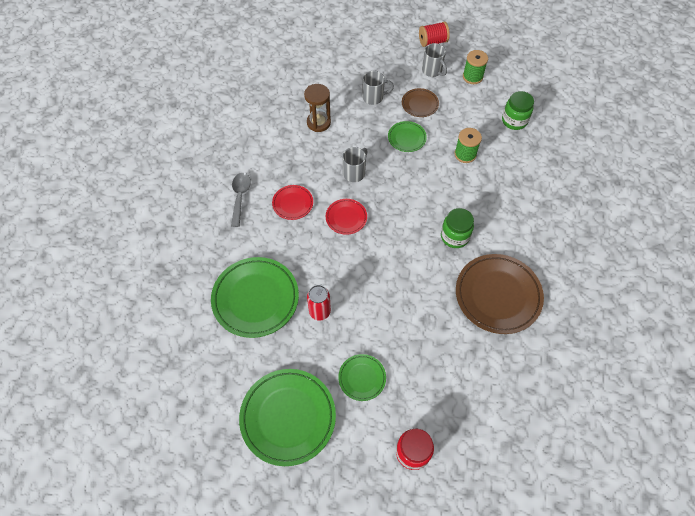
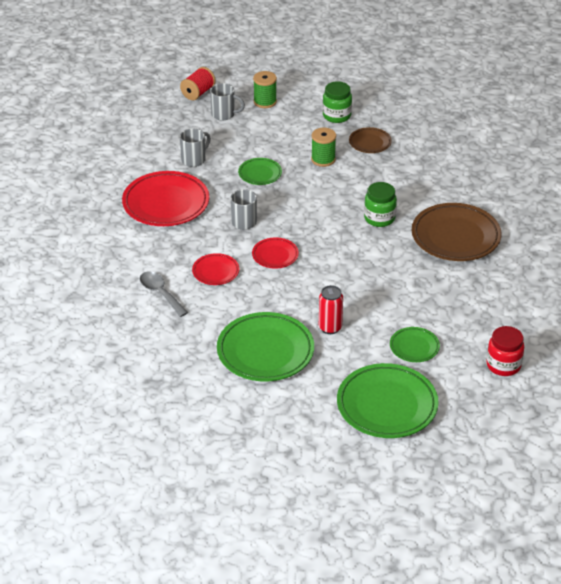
camera: 40 degrees left, 20 degrees down
brown hourglass [304,84,331,132] -> red plate [122,171,209,226]
brown plate [402,88,439,117] -> brown plate moved to [349,127,392,153]

